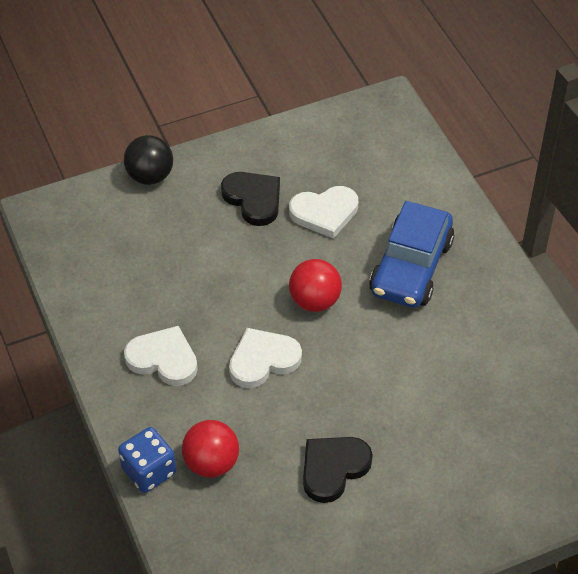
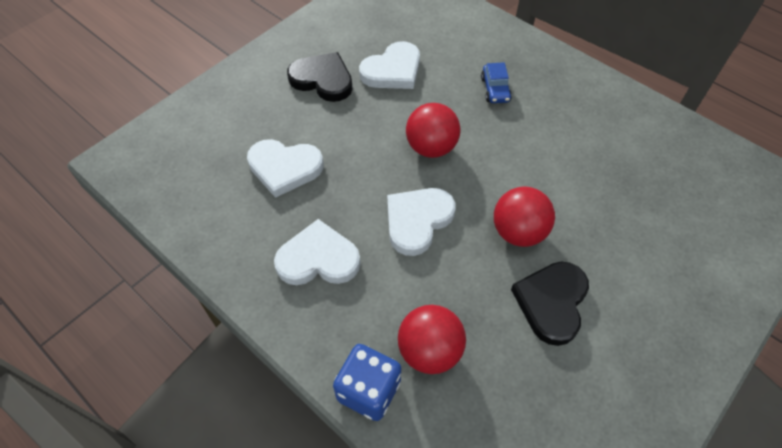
camera: 25 degrees left, 5 degrees up
black ball [124,135,173,185] -> none
blue car [369,201,454,308] -> blue car [481,62,512,103], size x0.42
none -> white heart [247,139,324,198]
none -> red ball [494,187,555,247]

